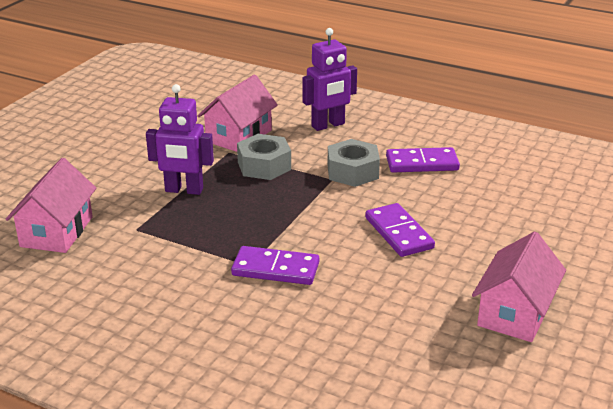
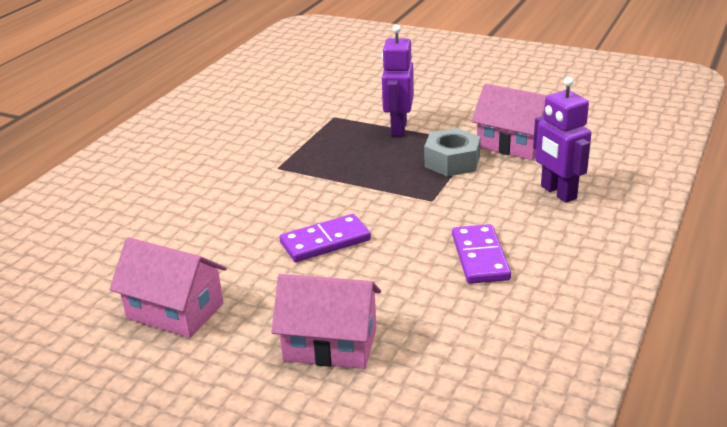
camera: 90 degrees right, 0 degrees up
pink house [5,158,96,253] -> pink house moved to [271,274,381,369]
purple domino [231,246,319,285] -> none
grey nut [328,139,380,187] -> none

